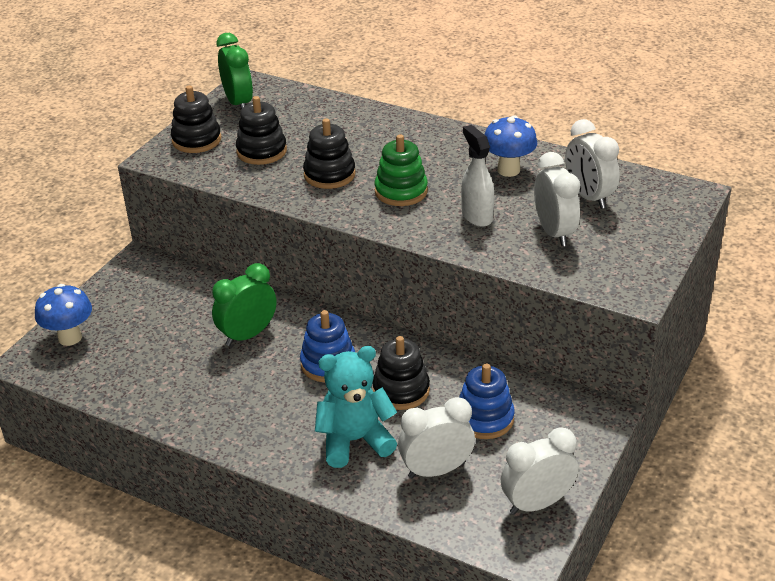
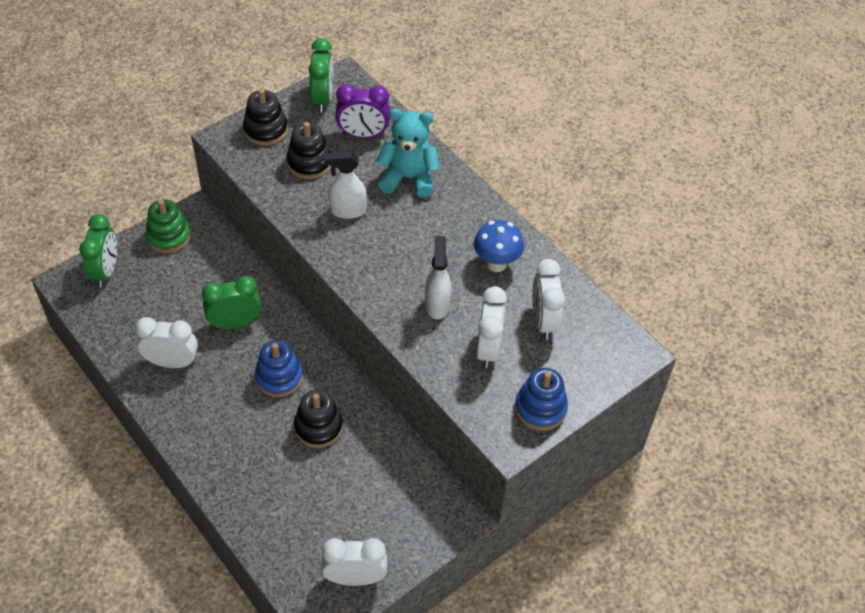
camera: 20 degrees right, 15 degrees up
blue mushroom [35,284,92,346] -> green clock [79,214,117,287]
black stacking toy [303,118,356,189] -> white spray bottle [325,152,367,219]
turquoise teddy bear [315,346,397,468] -> turquoise teddy bear moved to [376,109,440,198]
green stacking toy [374,134,428,206] -> green stacking toy moved to [146,199,191,253]
white clock [398,397,475,479] -> white clock moved to [135,317,198,368]
blue stacking toy [459,363,515,439] -> blue stacking toy moved to [515,368,568,431]
none -> purple clock [335,84,390,138]

